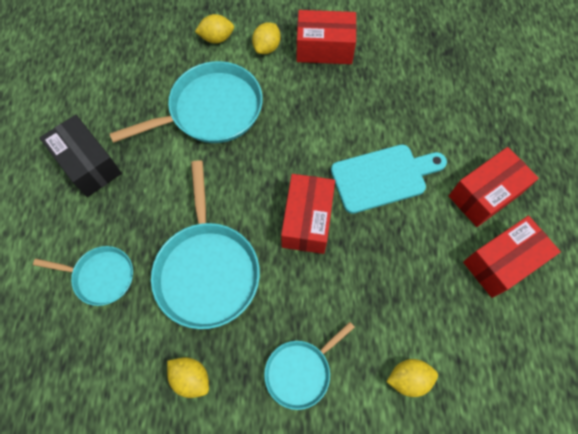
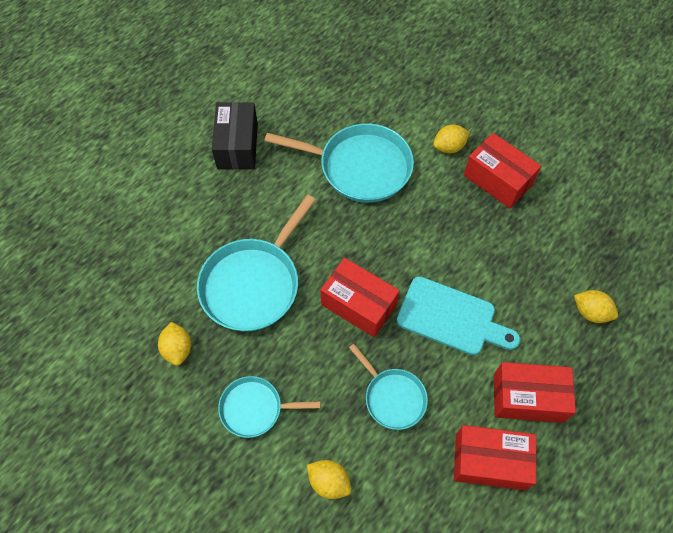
camera: 40 degrees right, 5 degrees down
turquoise pan [33,246,133,306] -> turquoise pan moved to [349,344,428,430]
yellow lemon [195,14,234,44] -> yellow lemon moved to [574,290,618,323]
red box [281,174,335,254] -> red box turned 75 degrees clockwise [320,258,400,338]

